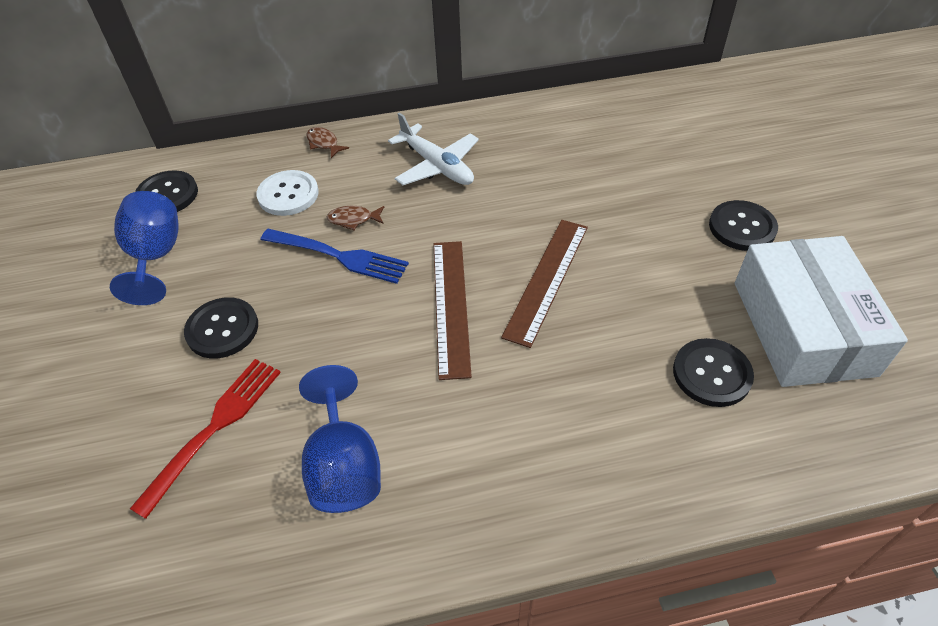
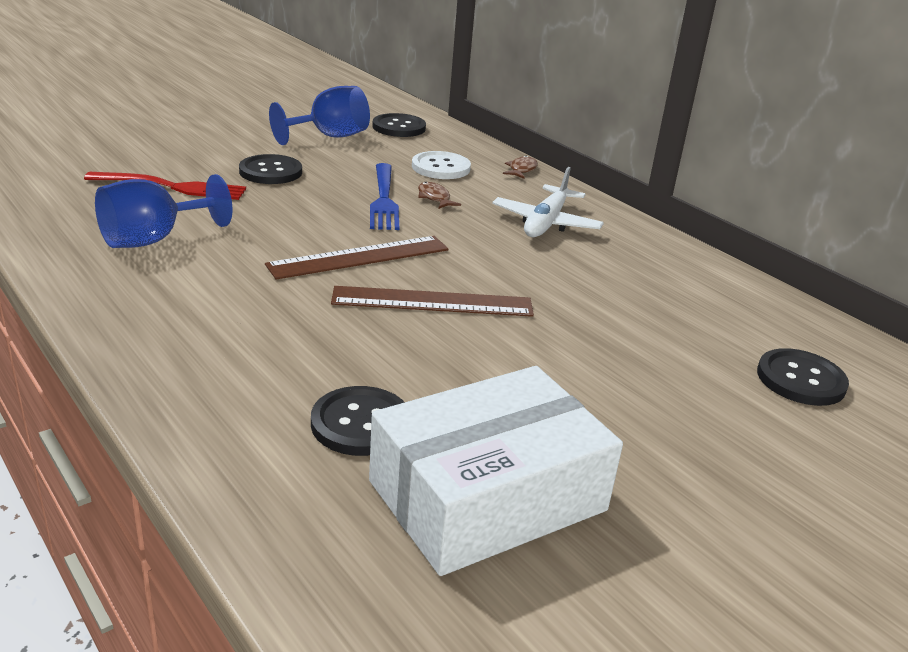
camera: 60 degrees right, 20 degrees down
black button [709,200,778,251] -> black button moved to [757,348,849,406]

